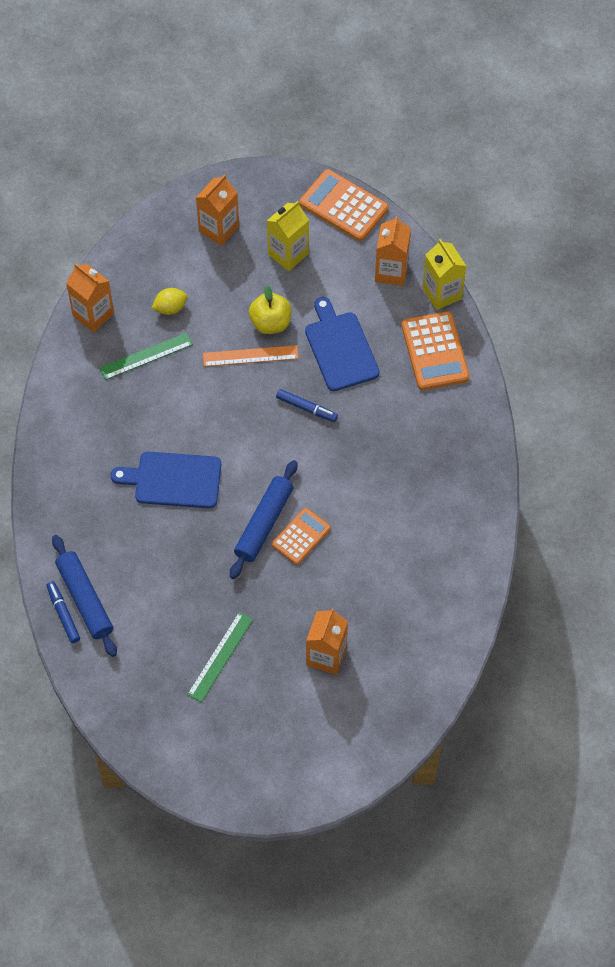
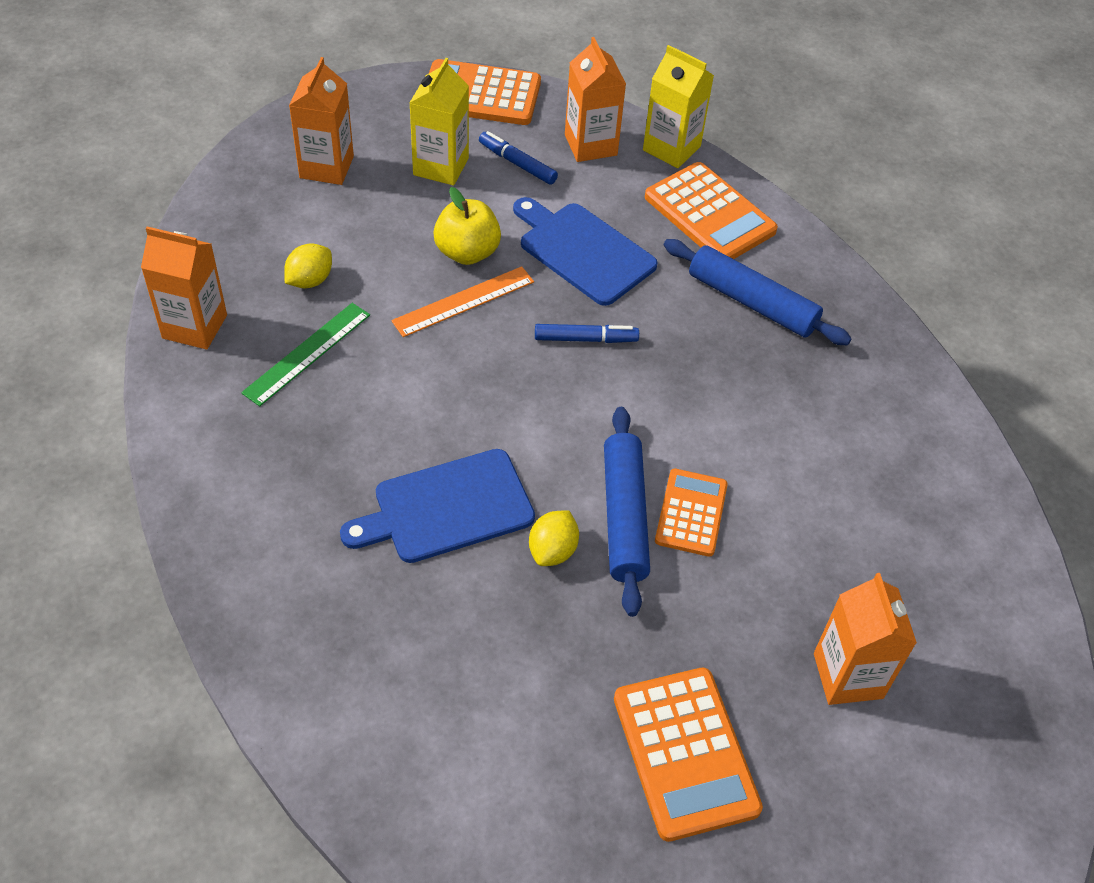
camera: 30 degrees left, 10 degrees down
blue marker [46,581,80,643] -> blue marker moved to [479,131,558,185]
blue rolling pin [52,535,117,657] -> blue rolling pin moved to [664,239,852,345]
green ruler [187,612,253,702] -> orange calculator [614,668,763,842]
none -> yellow lemon [529,510,579,566]

